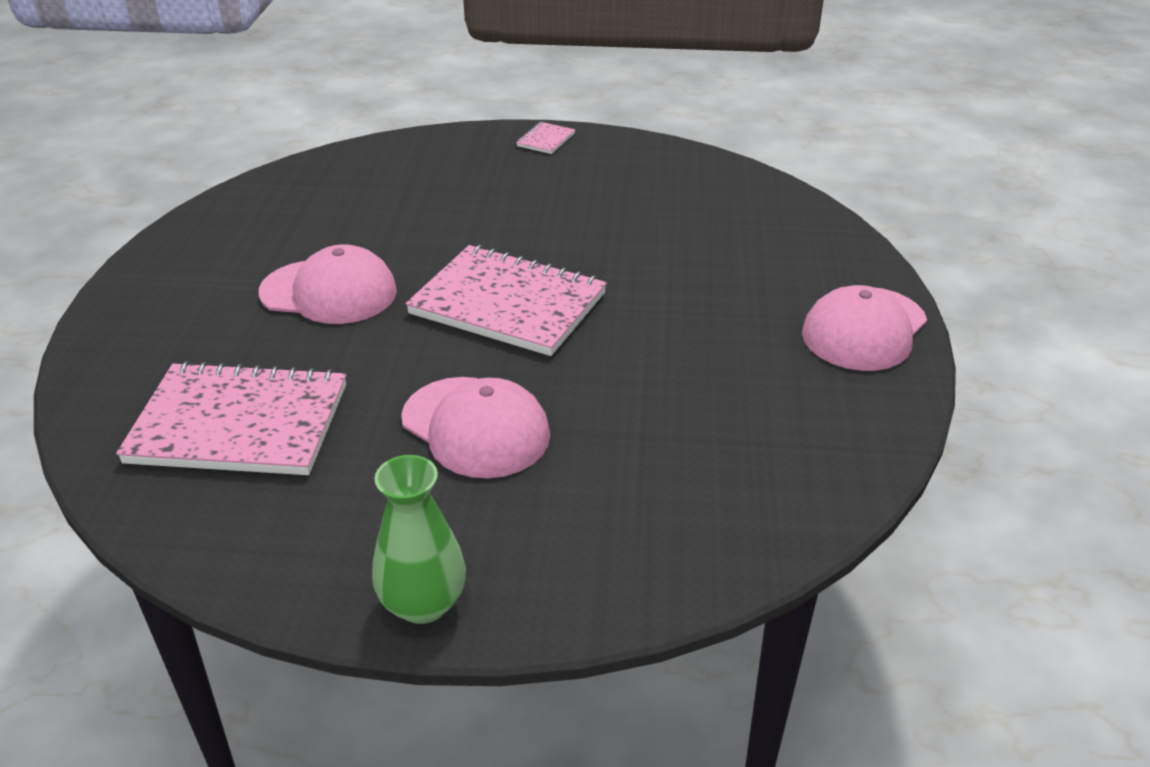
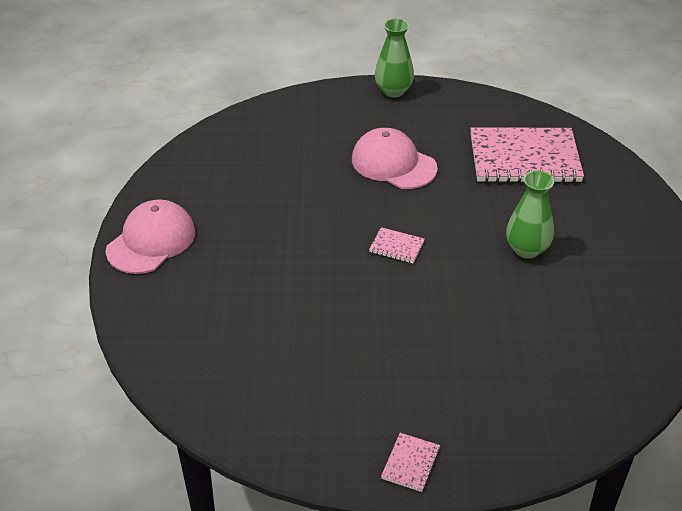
camera: 175 degrees right, 5 degrees up
pink cap [259,244,397,324] -> green vase [506,171,555,259]
pink notebook [405,245,607,356] -> pink notebook [369,227,425,263], size x0.41

